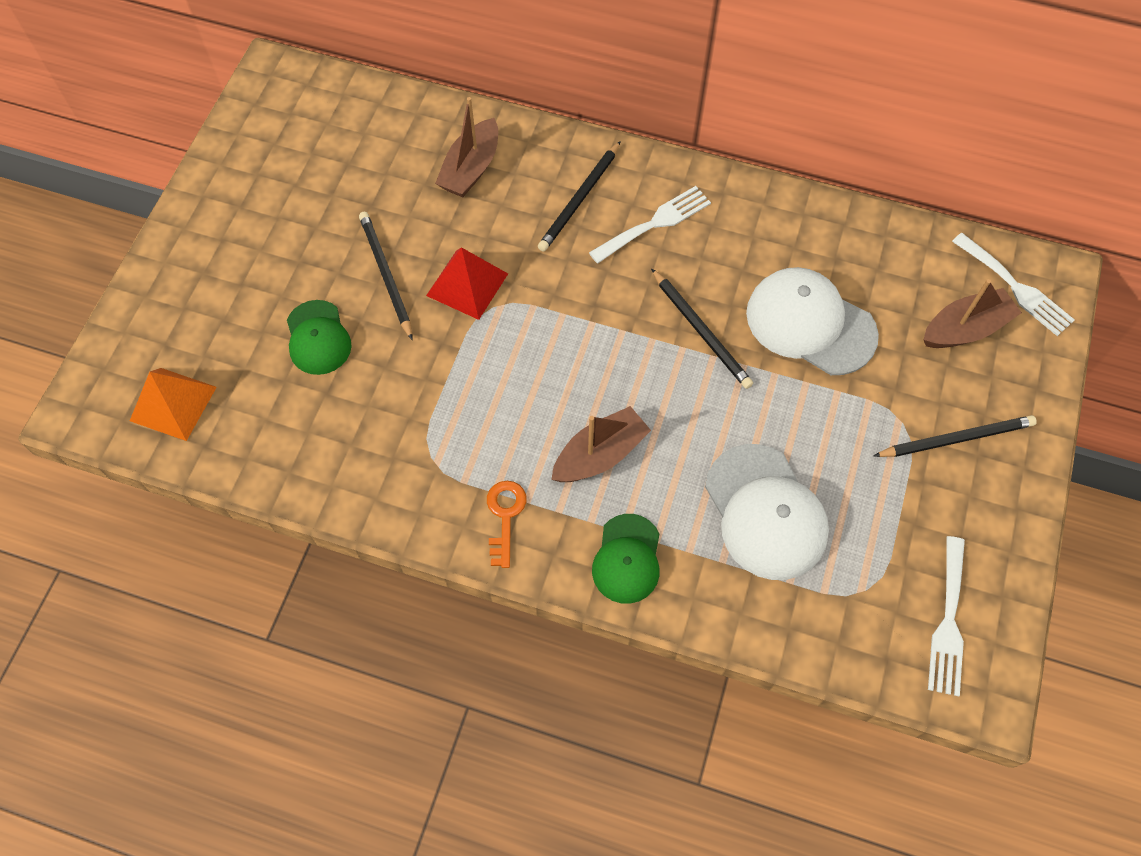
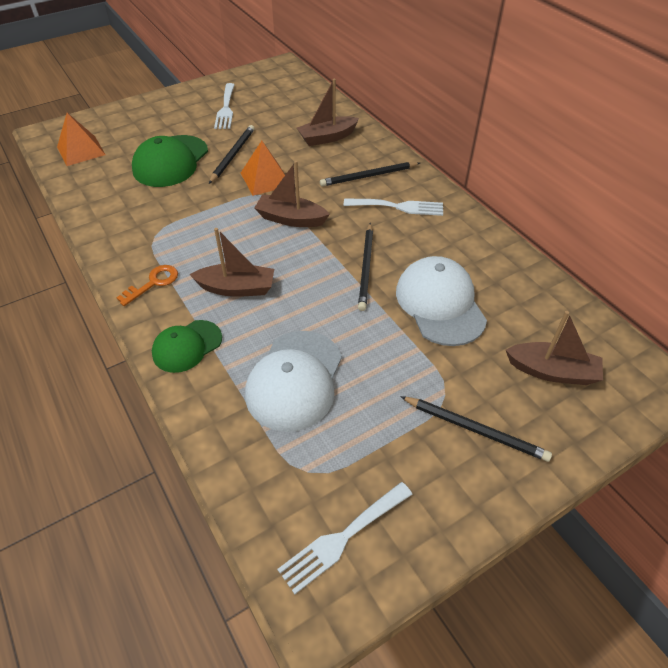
camera: 40 degrees right, 15 degrees down
green cap [287,300,352,375] -> green cap [132,135,208,187], size x1.60
red pyramid [426,247,508,320] -> orange pyramid [241,141,285,196]
white fork [952,233,1075,336] -> white fork moved to [214,83,235,129]
none -> brown boat [255,161,330,227]

